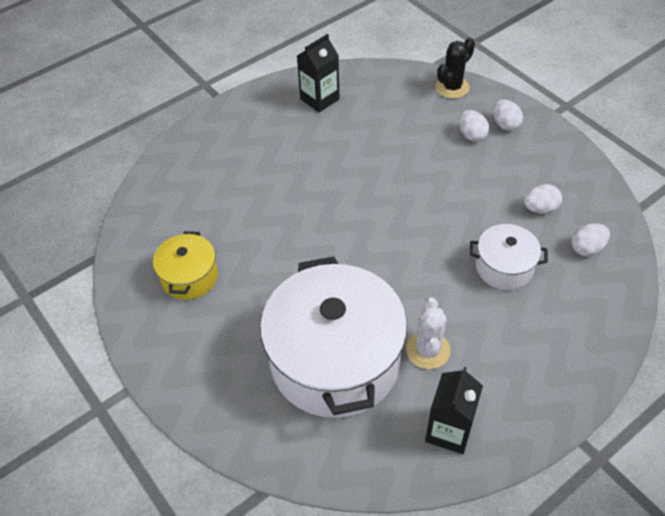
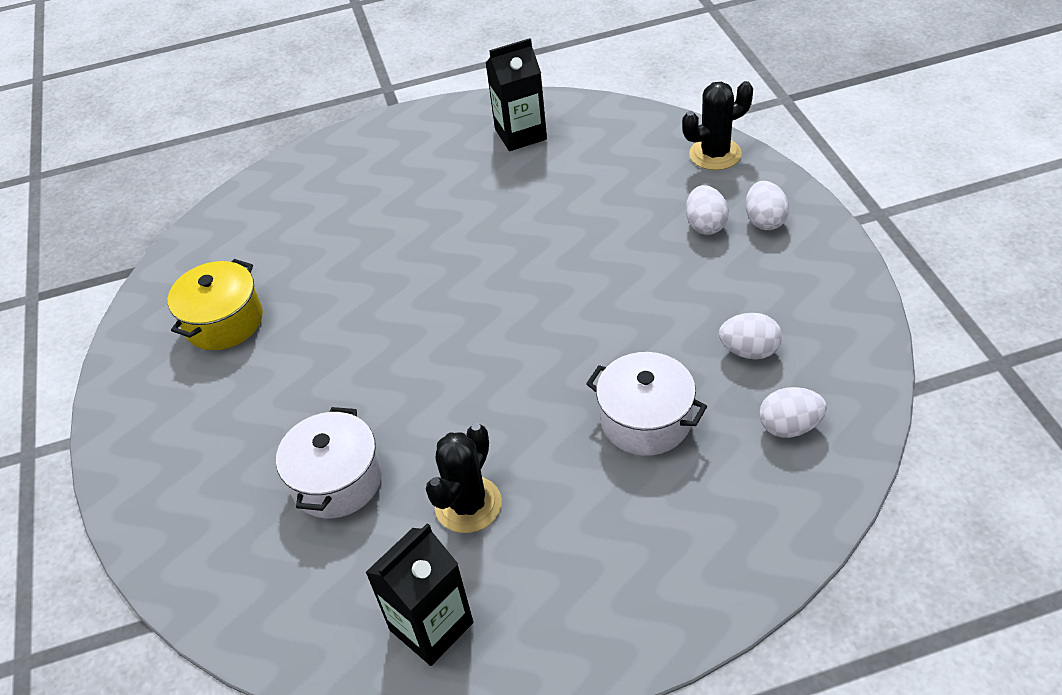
camera: 25 degrees right, 5 degrees down
white pot [260,256,407,418] -> white pot [276,407,382,518], size x0.48
white cactus [406,297,451,369] -> black cactus [426,423,502,533]

